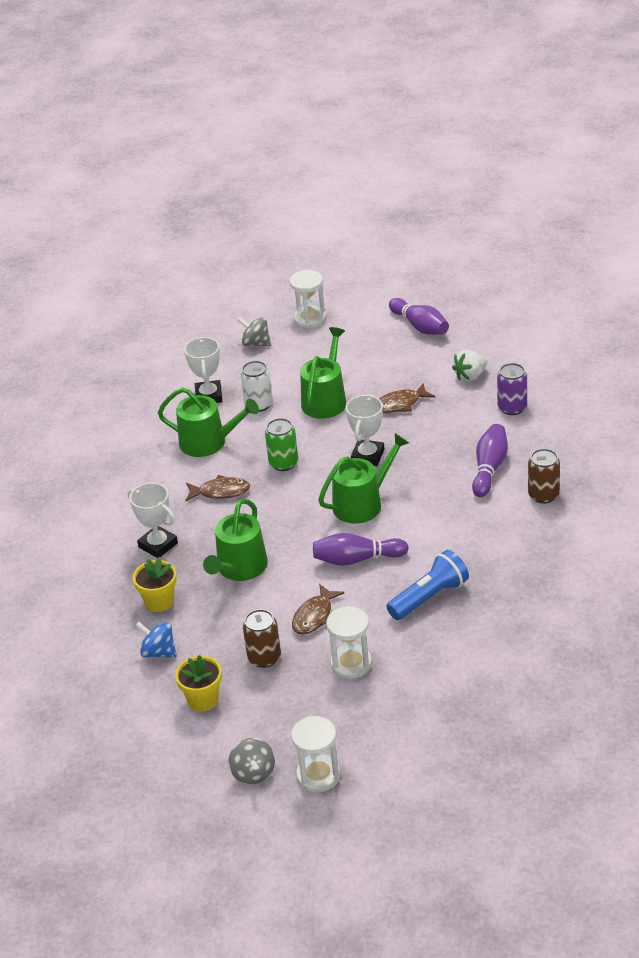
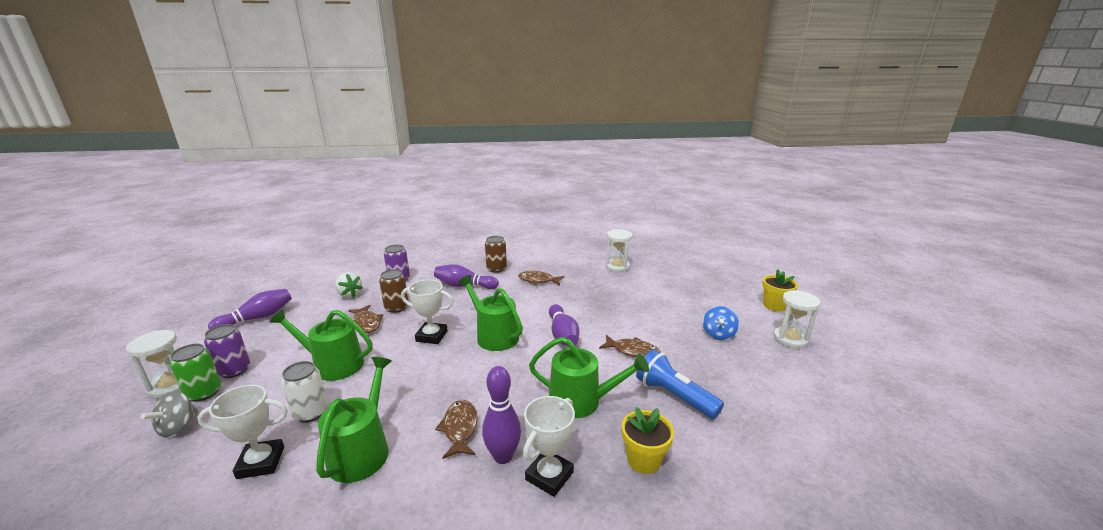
camera: 100 degrees left, 15 degrees down
blue spinning top [135,622,177,658] -> blue spinning top moved to [703,306,739,340]
yellow flower pot [175,655,222,711] -> yellow flower pot moved to [762,269,798,311]
grey spinning top [228,738,275,784] -> none
brown can [243,609,281,668] -> brown can moved to [379,269,408,313]
green can [265,418,298,471] -> green can moved to [170,344,221,402]
white hourglass [326,606,372,679] -> white hourglass moved to [605,229,633,272]
blue flashlight [386,550,469,620] -> blue flashlight moved to [636,350,724,419]
none -> purple can [204,324,250,378]
none -> purple bowling pin [482,366,521,464]
none -> brown fish [518,271,564,285]

